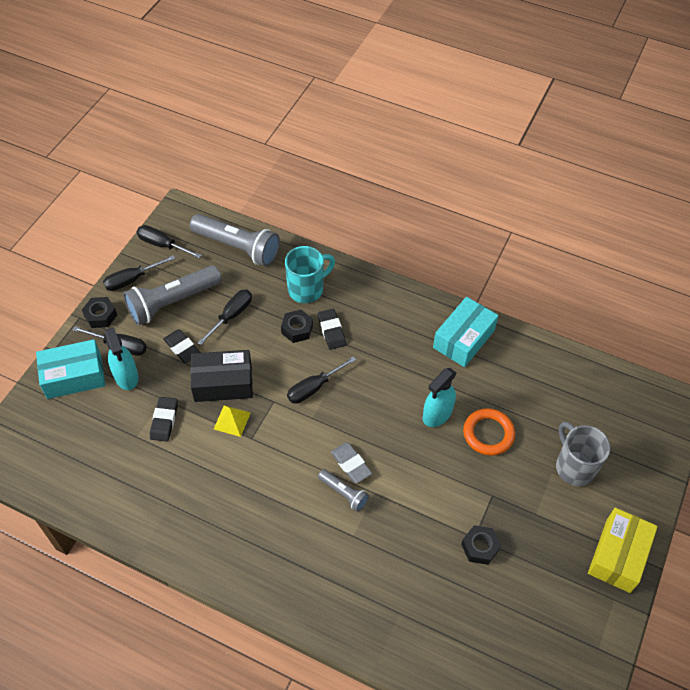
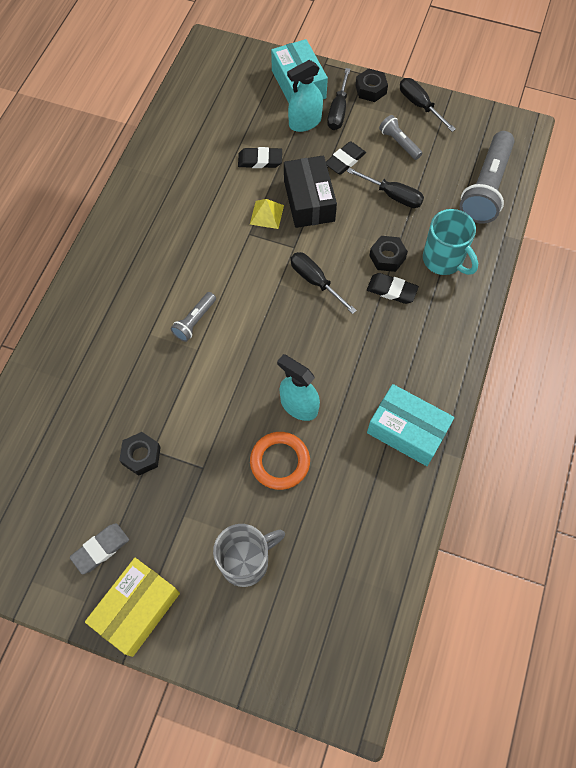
camera: 85 degrees right, 10 degrees up
grey flashlight [123,265,222,326] -> grey flashlight [379,115,422,160], size x0.50
black screwdriver [137,225,202,258] -> none
black eraser [318,309,346,350] -> black eraser turned 45 degrees clockwise [367,273,419,304]
grey eraser [331,442,372,483] -> grey eraser moved to [70,523,129,574]
yellow box [588,508,658,593] -> yellow box turned 75 degrees counterclockwise [85,558,180,657]

